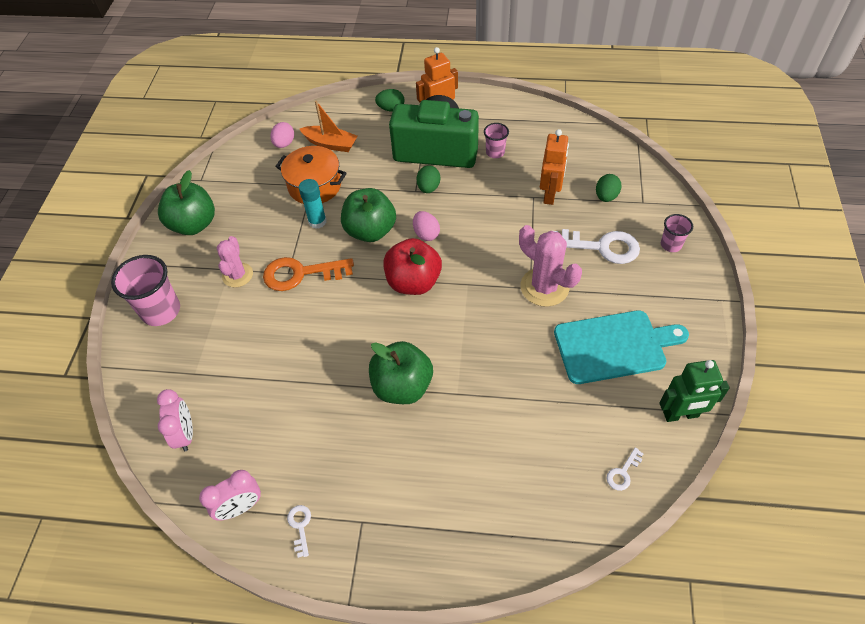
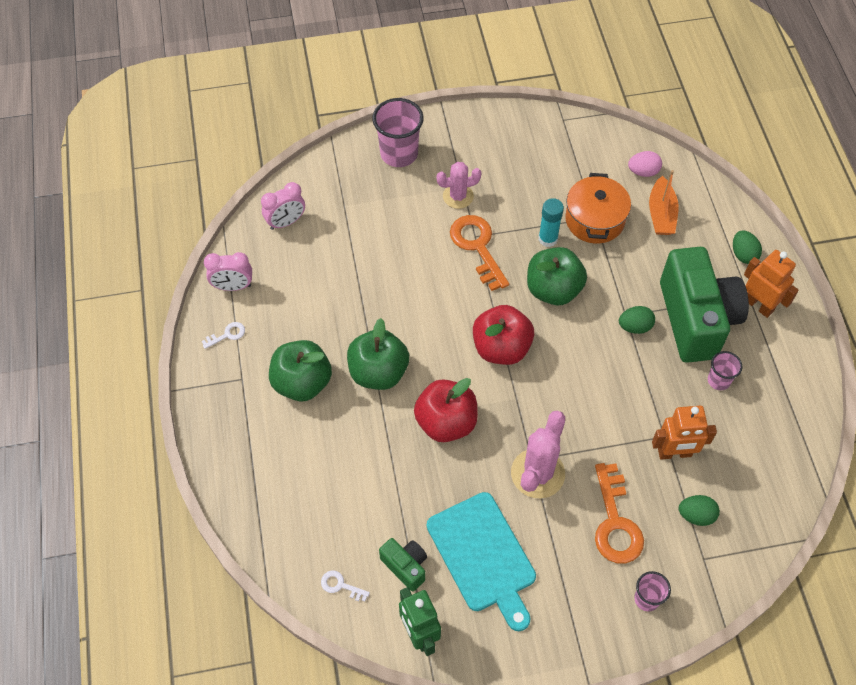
camera: 70 degrees right, 5 degrees up
green apple [158,170,215,235] -> green apple moved to [269,340,332,401]
pink clock [199,470,261,521] -> pink clock turned 45 degrees counterclockwise [204,252,252,291]
pink egg [413,211,440,241] -> none
white key [554,229,640,264] -> orange key [595,463,644,563]
none -> green camera [379,538,427,591]
none -> red apple [414,378,478,442]

